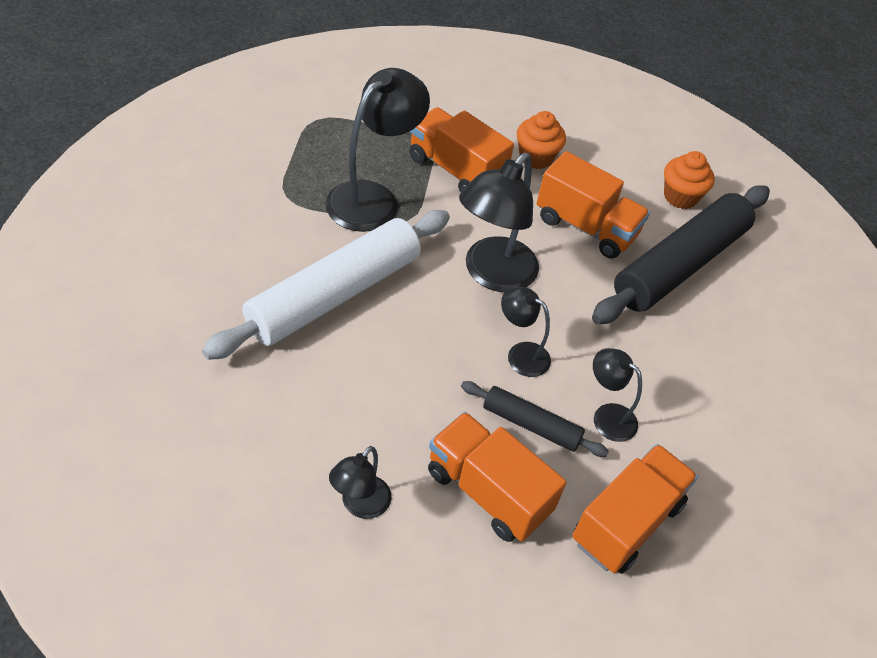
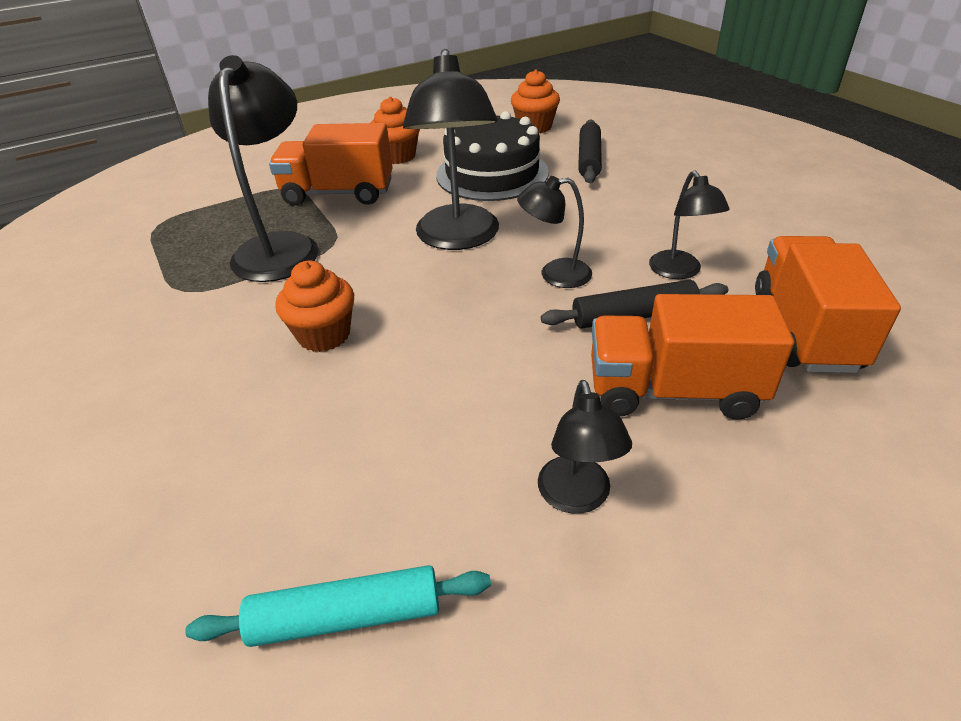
camera: 30 degrees left, 10 degrees down
white rolling pin [202,210,450,360] -> orange cupcake [275,261,354,352]
orange truck [537,151,650,259] -> black cake [436,111,549,201]
black rolling pin [592,185,770,324] -> black rolling pin [578,119,602,183], size x0.50
black lamp [593,348,642,442] -> black lamp turned 105 degrees counterclockwise [649,170,730,279]
none -> turquoise rolling pin [185,565,491,647]

